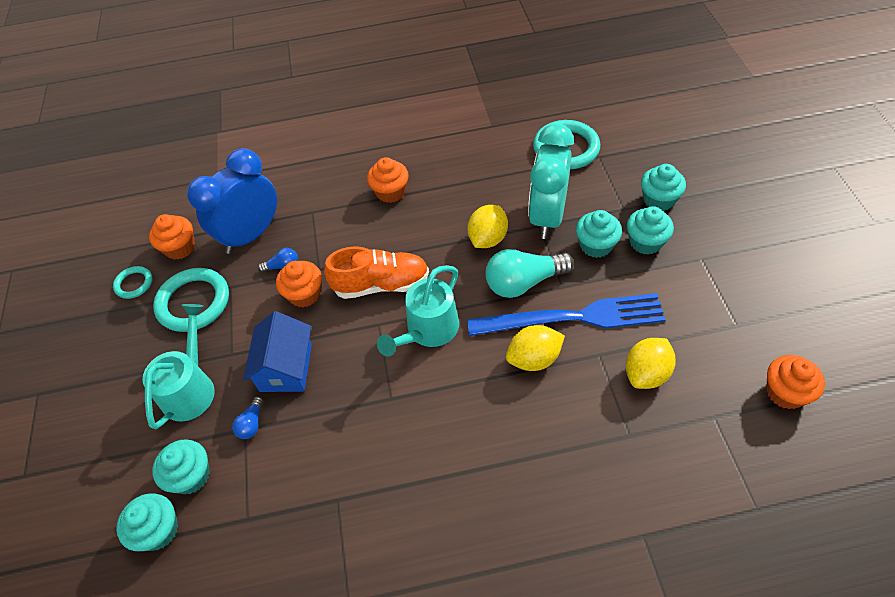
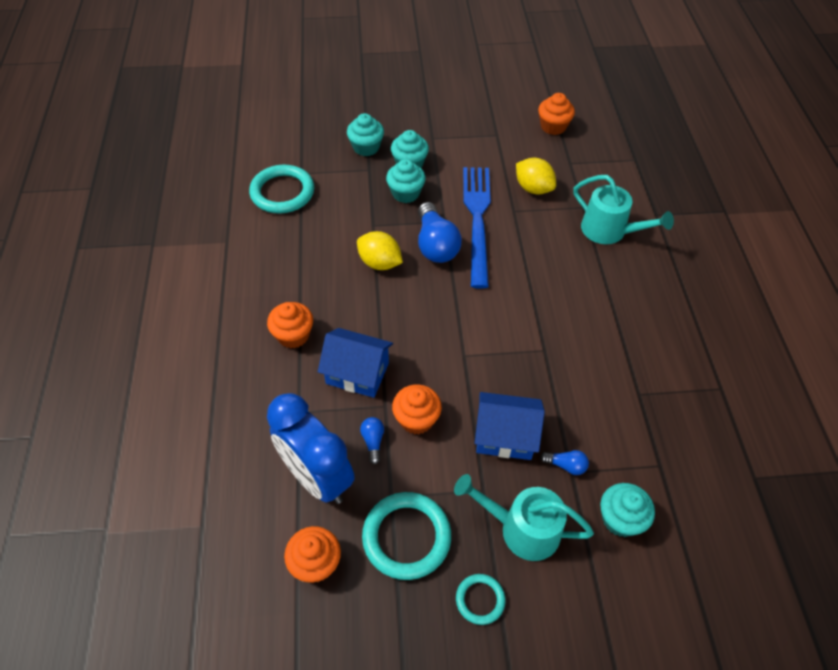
camera: 90 degrees left, 0 degrees up
turquoise ring [113,266,152,299] -> turquoise ring moved to [456,574,506,625]
turquoise cupcake [116,493,178,551] -> none
orange shoe [324,246,429,299] -> none
turquoise watering can [377,265,459,357] -> turquoise watering can moved to [573,175,674,244]
turquoise light bulb [486,249,574,298] -> blue light bulb [418,202,462,263]
yellow lemon [506,325,565,371] -> none
turquoise clock [528,123,574,239] -> none
none -> blue house [318,328,393,398]

